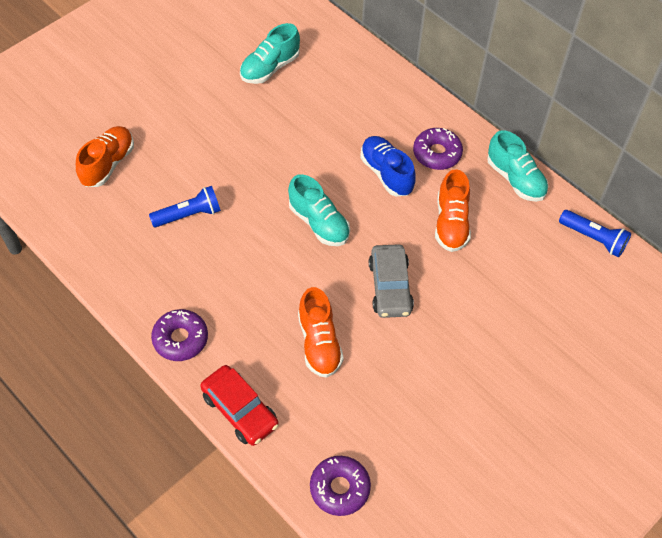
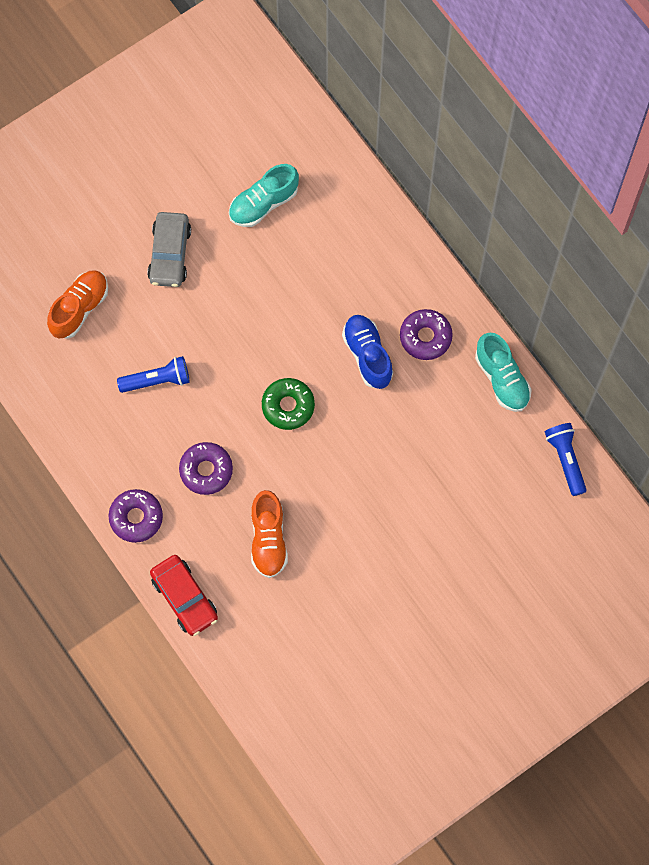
camera: 10 degrees right, 15 degrees up
turquoise shoe [288,174,350,246] -> green donut [262,378,315,430]
purple donut [310,456,371,516] -> purple donut moved to [179,442,233,495]
grey car [369,244,414,318] -> grey car moved to [147,212,191,287]
orange shoe [435,169,471,252] -> none
blue flashlight [559,210,631,257] -> blue flashlight turned 150 degrees counterclockwise [545,423,587,496]

